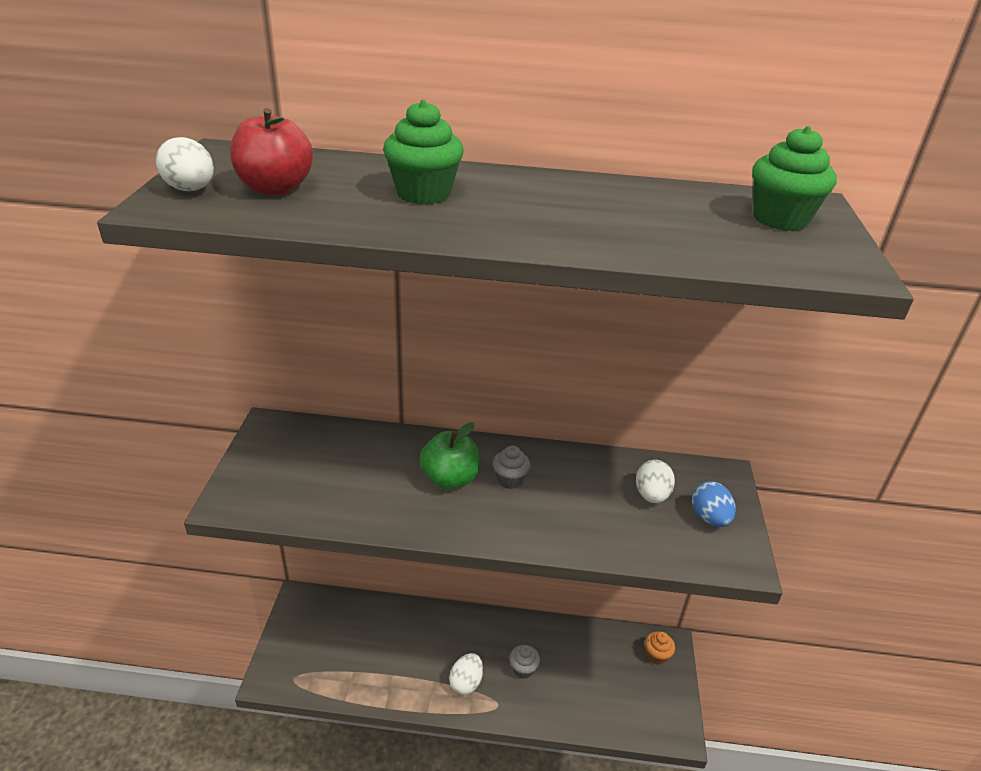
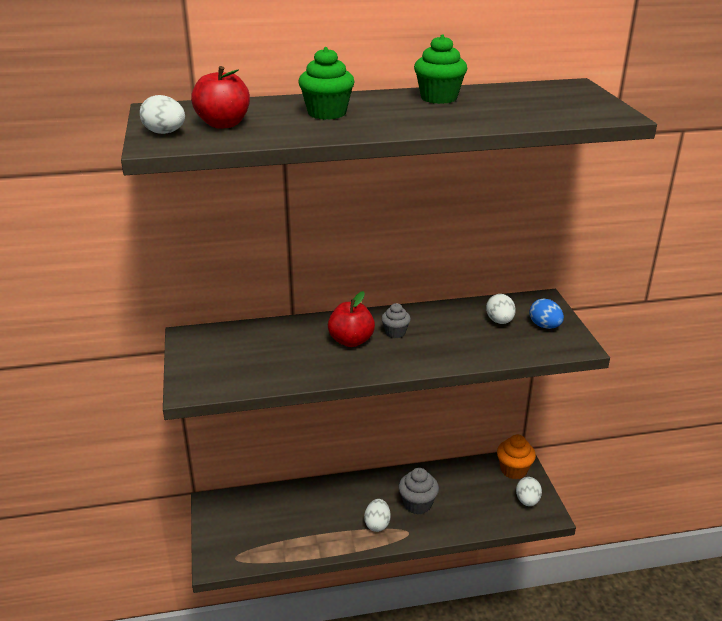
camera: 15 degrees left, 5 degrees down
green apple [419,422,480,490] -> red apple [328,291,375,347]
grey cupcake [509,645,540,679] -> grey cupcake [399,468,439,514], size x1.57
orange cupcake [645,632,675,665] -> orange cupcake [497,435,536,479], size x1.57
green cupcake [752,126,837,231] -> green cupcake moved to [414,34,467,104]
none -> white egg [516,477,542,506]

